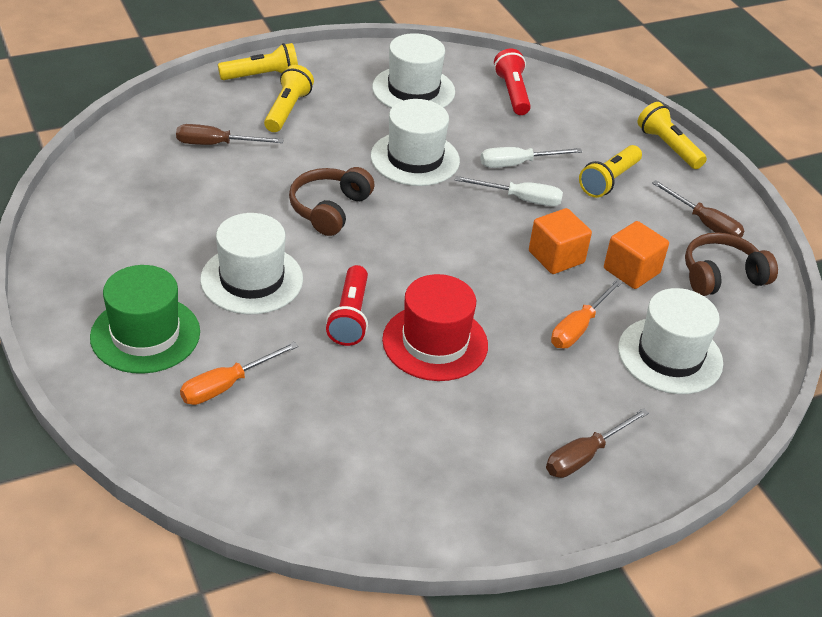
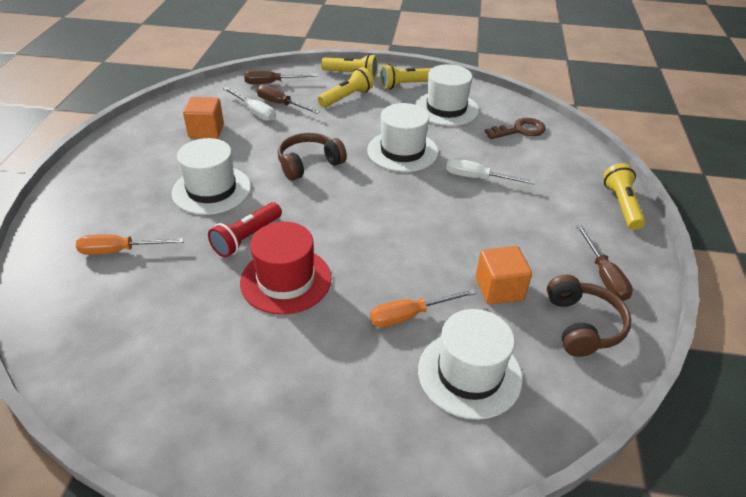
camera: 35 degrees right, 0 degrees up
green hat [90,265,200,374] -> none
white screwdriver [455,176,563,206] -> white screwdriver moved to [223,87,275,121]
red flashlight [494,48,531,115] -> brown key [485,118,546,139]
orange cube [529,208,592,274] -> orange cube moved to [183,97,224,139]
brown screwdriver [546,408,649,478] -> brown screwdriver moved to [244,70,318,84]
yellow flashlight [579,145,642,198] -> yellow flashlight moved to [380,64,432,90]
brown headphones [685,232,778,296] -> brown headphones turned 75 degrees clockwise [547,275,631,357]

